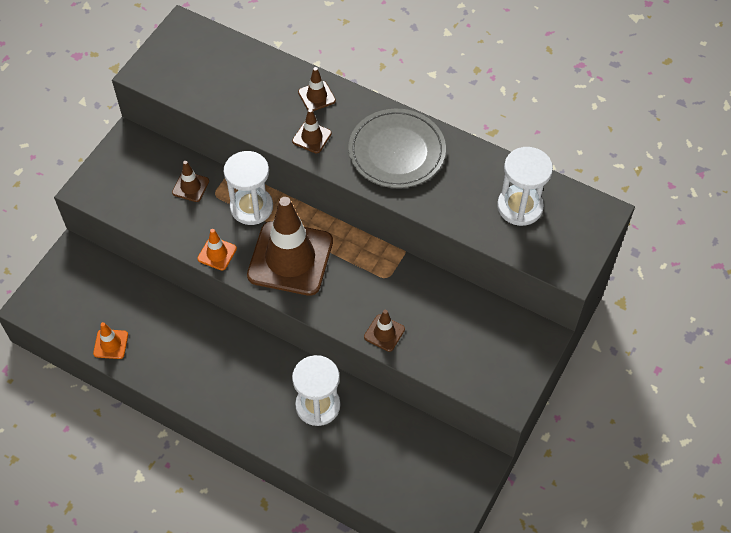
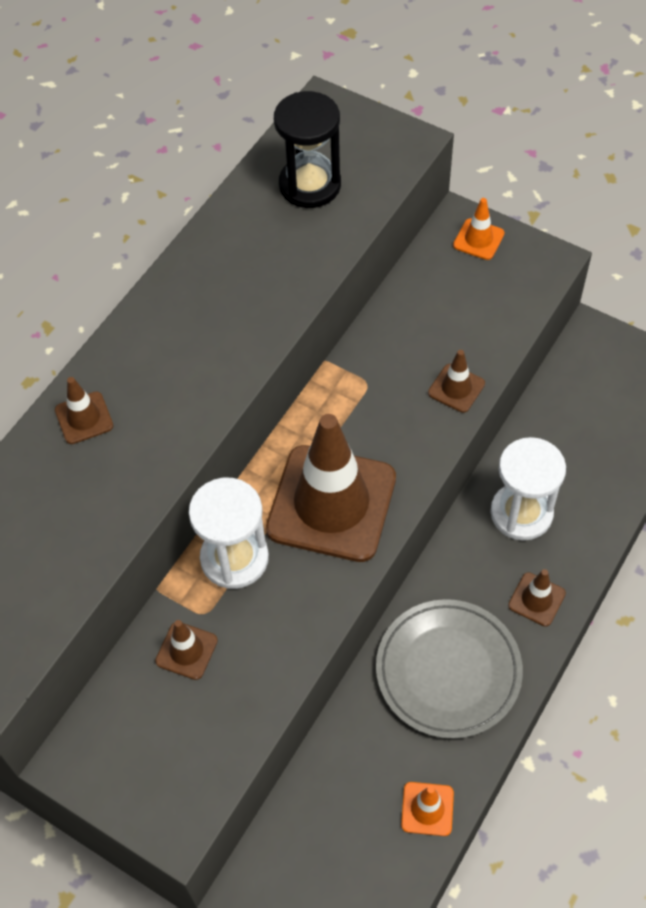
camera: 85 degrees left, 0 degrees up
orange traffic cone [197,229,237,270] -> orange traffic cone moved to [453,198,505,260]
brown traffic cone [292,109,332,153] -> brown traffic cone moved to [508,569,566,627]
grey plate [348,109,446,188] -> grey plate moved to [376,599,523,739]
white hourglass [497,147,553,226] -> black hourglass [274,91,341,208]

